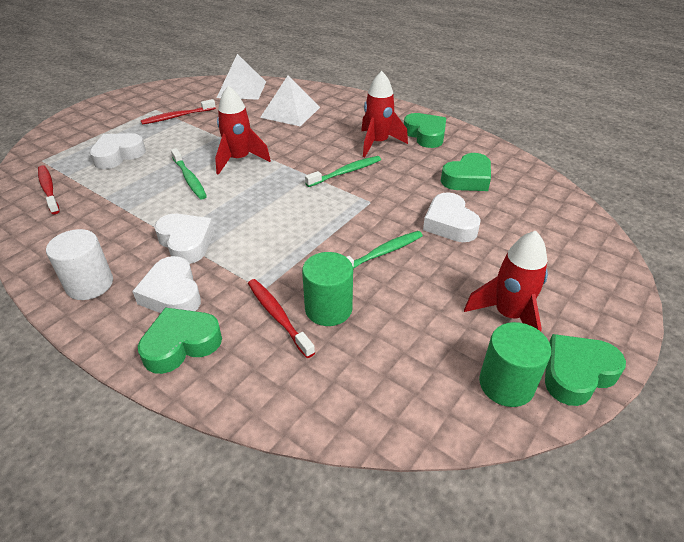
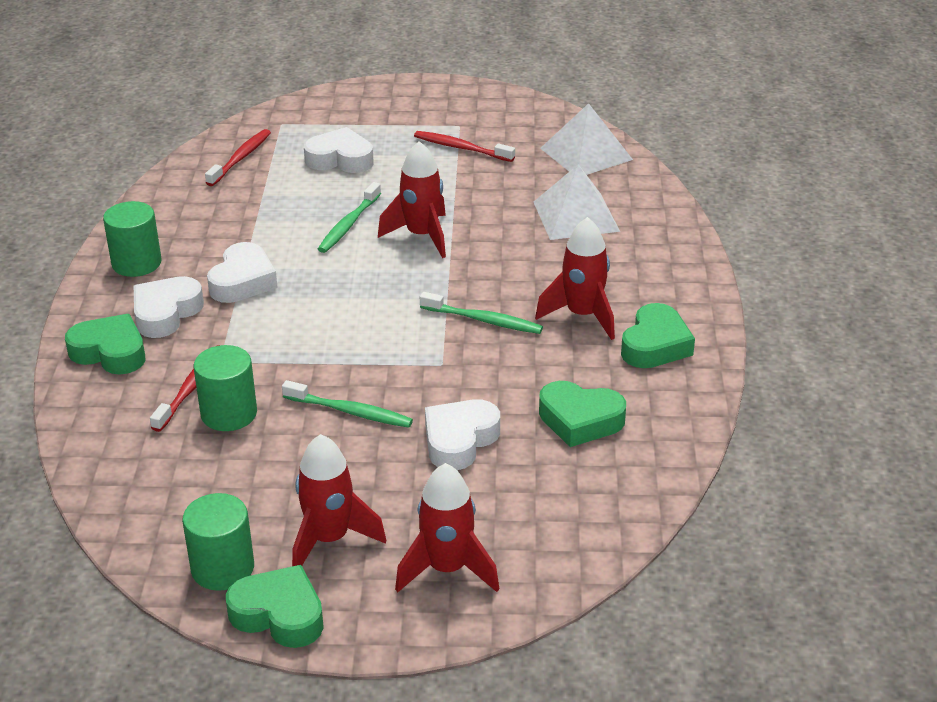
camera: 55 degrees right, 5 degrees down
white cylinder [46,229,113,300] -> green cylinder [103,201,161,277]
none -> red rocket [395,463,499,592]

